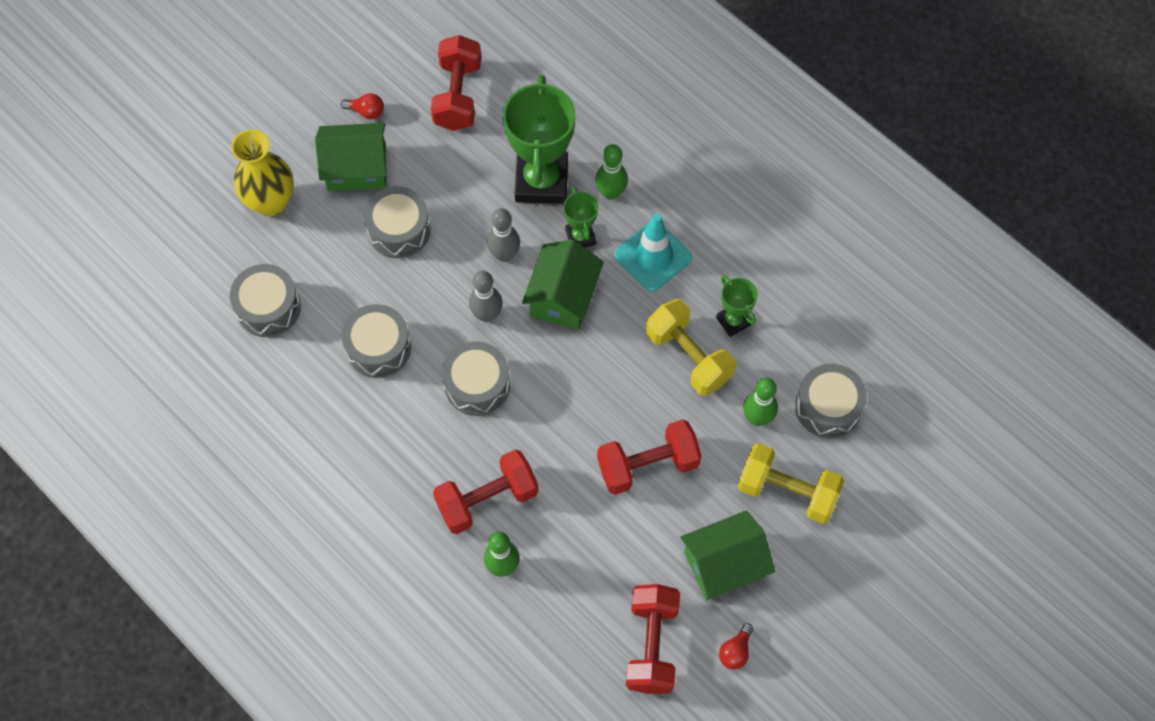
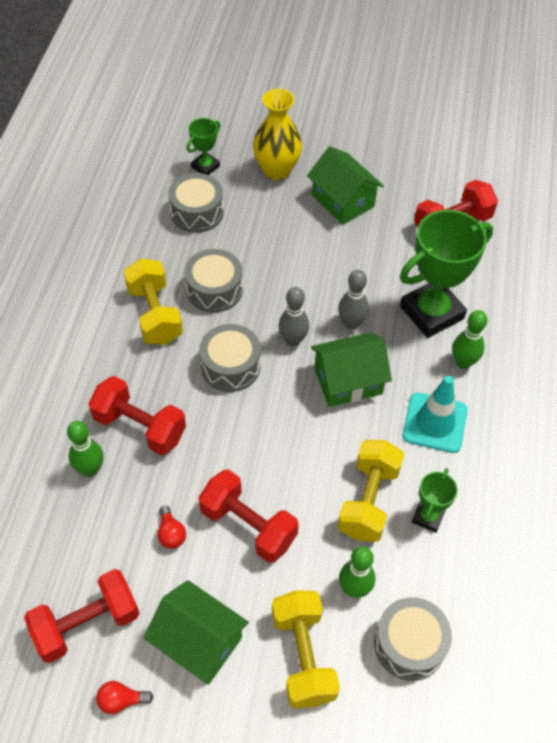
camera: 55 degrees right, 10 degrees down
red light bulb [341,93,384,119] -> red light bulb moved to [158,506,186,549]
grey drum [364,186,431,258] -> none
green trophy [563,188,598,247] -> green trophy moved to [186,118,220,175]
none -> yellow dumbbell [124,259,183,345]

